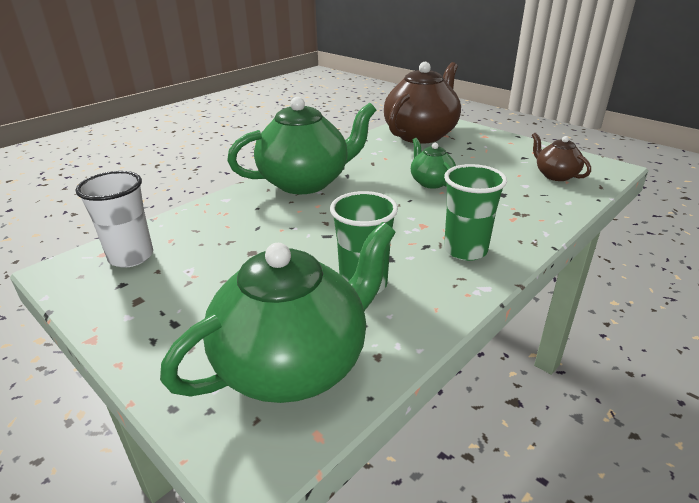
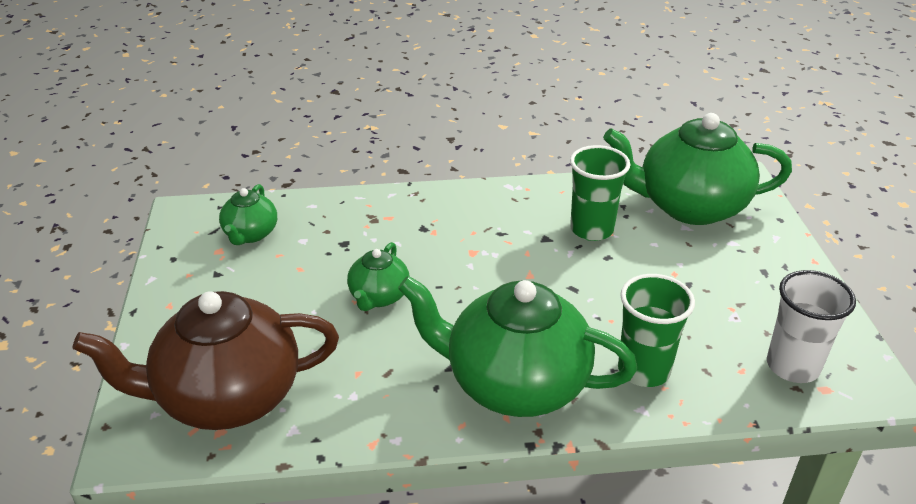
camera: 140 degrees left, 5 degrees up
green cup [444,164,507,261] -> green cup moved to [618,274,695,387]
brown teapot [532,133,591,181] -> green teapot [219,184,277,245]

